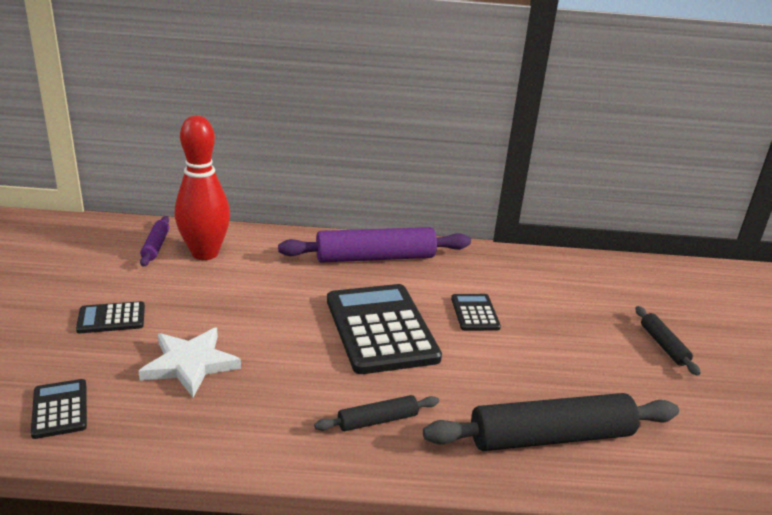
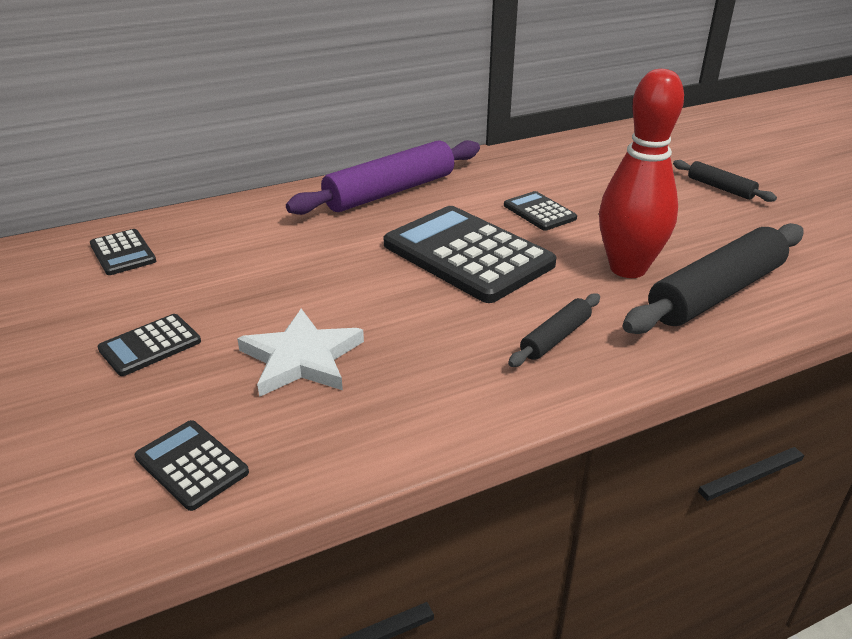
camera: 25 degrees left, 5 degrees up
purple rolling pin [140,216,170,267] -> black calculator [90,229,156,275]
red bowling pin [175,116,230,260] -> red bowling pin moved to [599,69,684,278]

